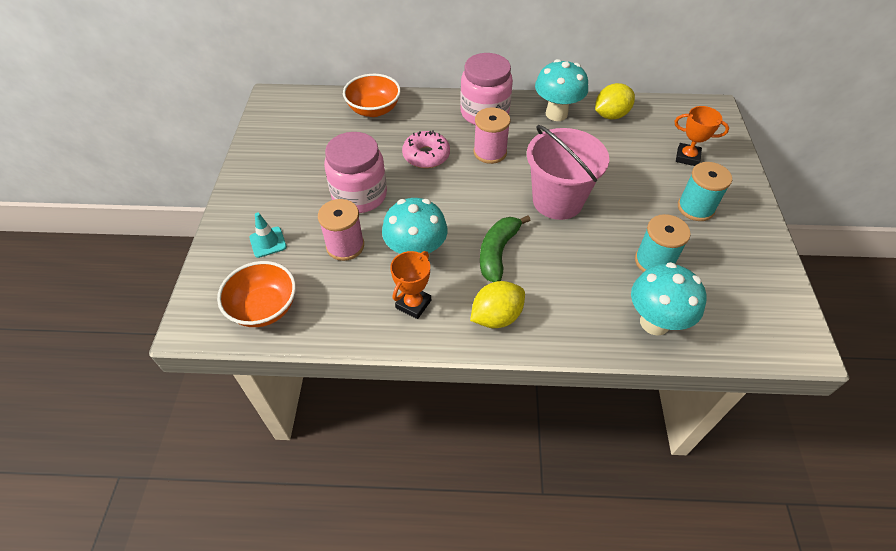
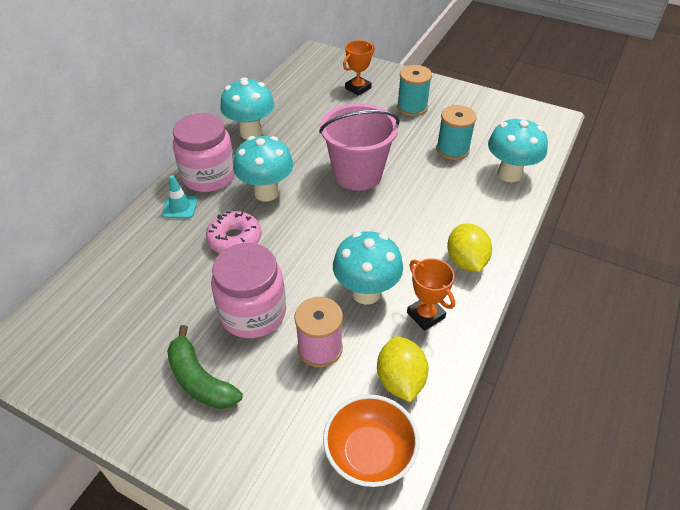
camera: 65 degrees left, 5 degrees down
turquoise traffic cone [249,212,287,258] -> turquoise traffic cone moved to [162,175,198,218]
orange bowl [343,74,401,117] -> none
pink spool [473,107,510,164] -> turquoise mushroom [233,136,293,201]
green banana [480,216,531,282] -> green banana moved to [167,325,243,409]
yellow lemon [595,83,635,119] -> yellow lemon moved to [377,336,429,402]

